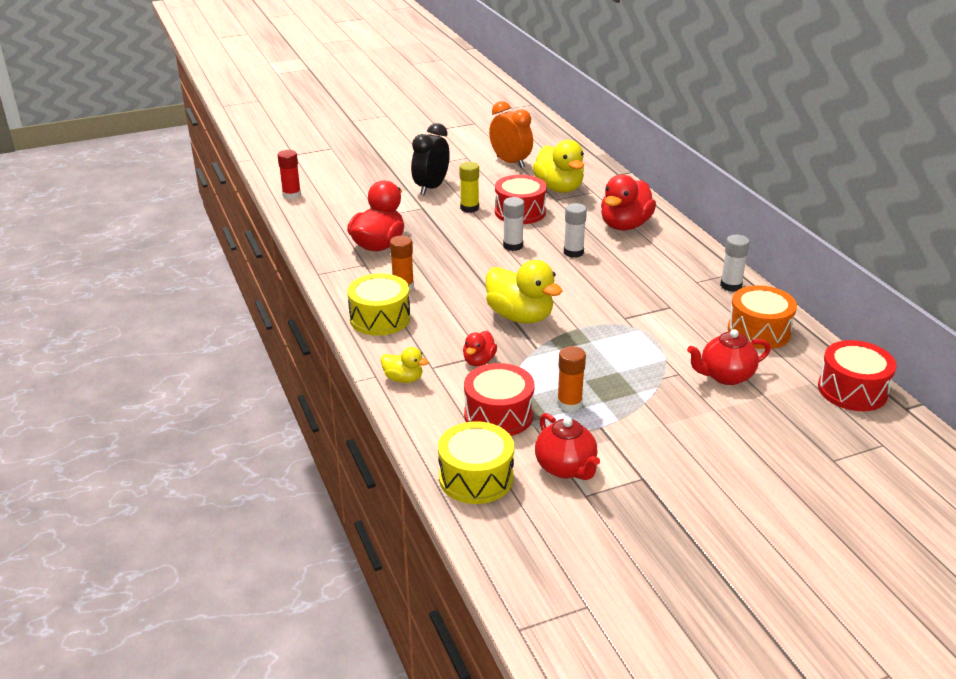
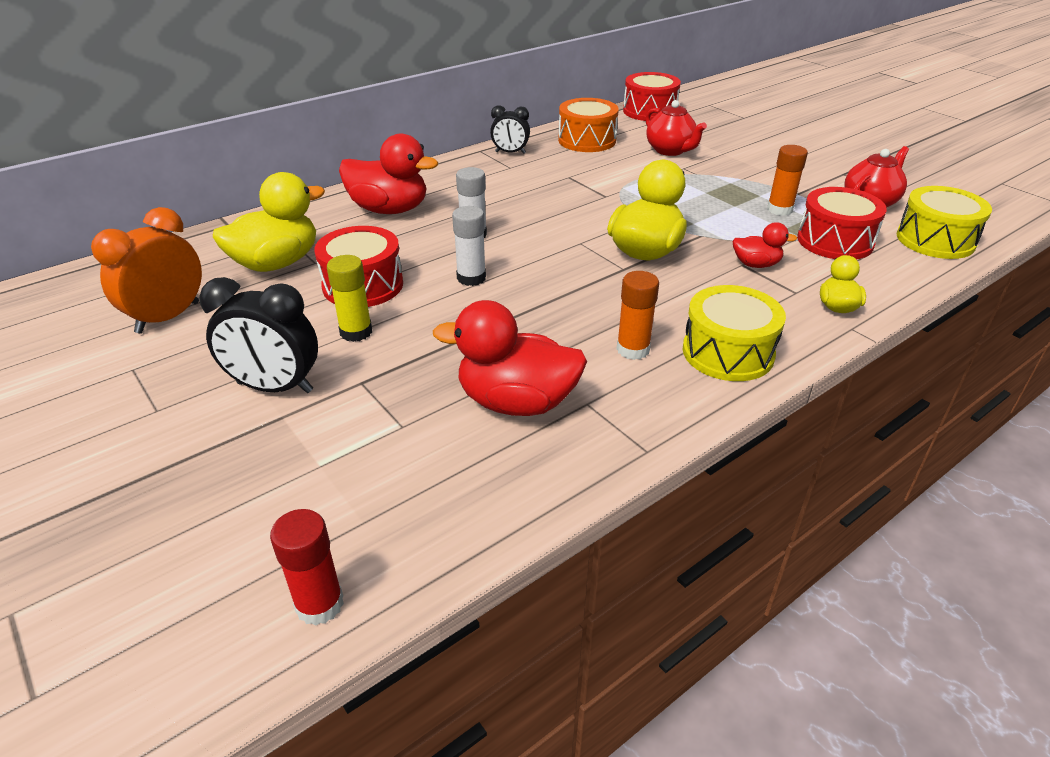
camera: 105 degrees left, 5 degrees up
white glue stick [720,235,750,292] -> black clock [490,105,530,154]

